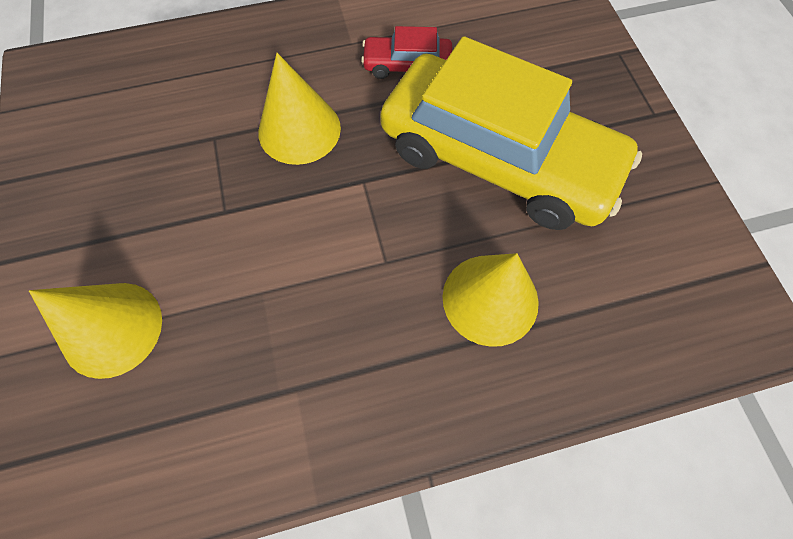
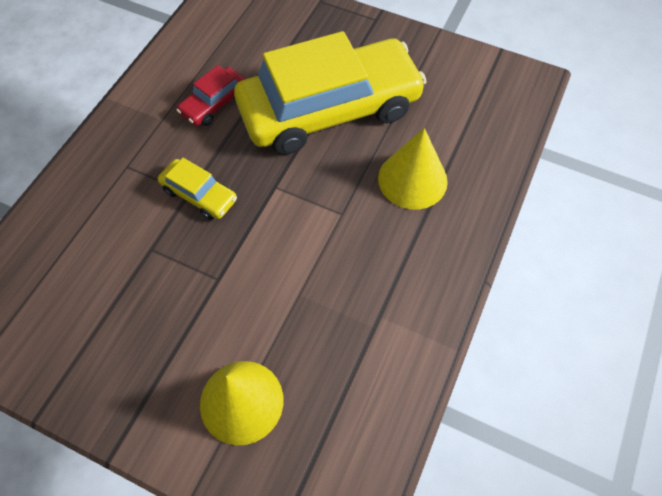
camera: 50 degrees left, 5 degrees down
yellow cone [258,53,341,165] -> yellow car [158,158,237,220]

